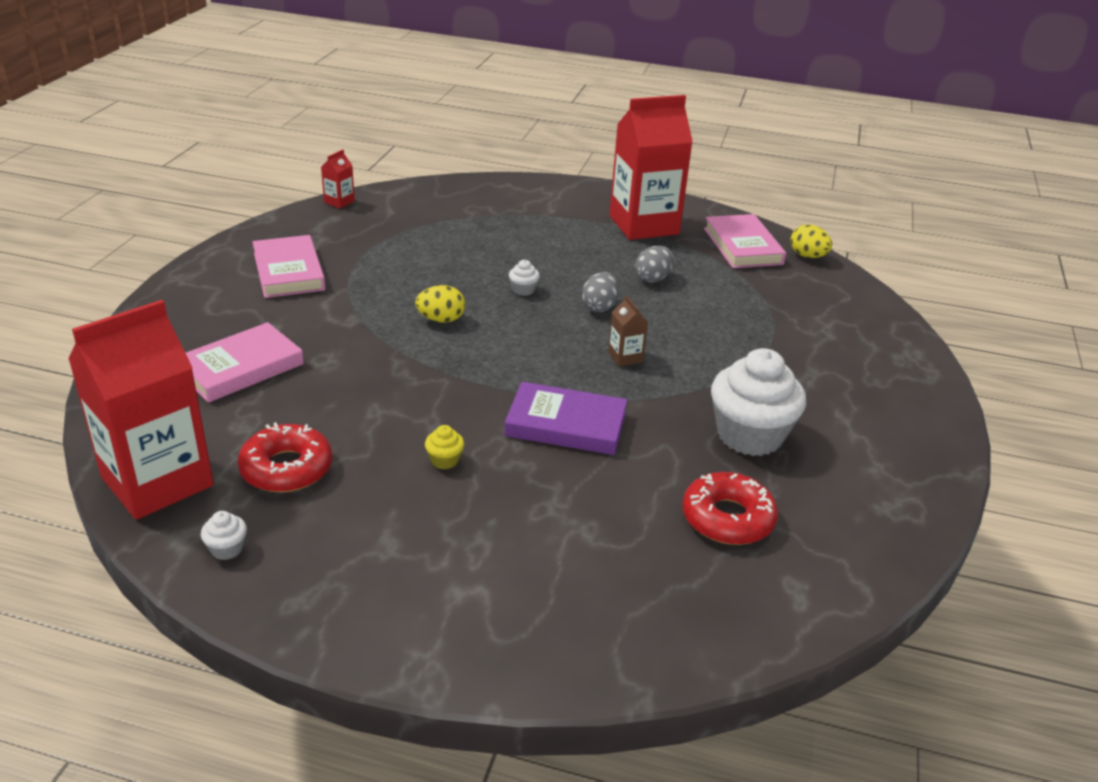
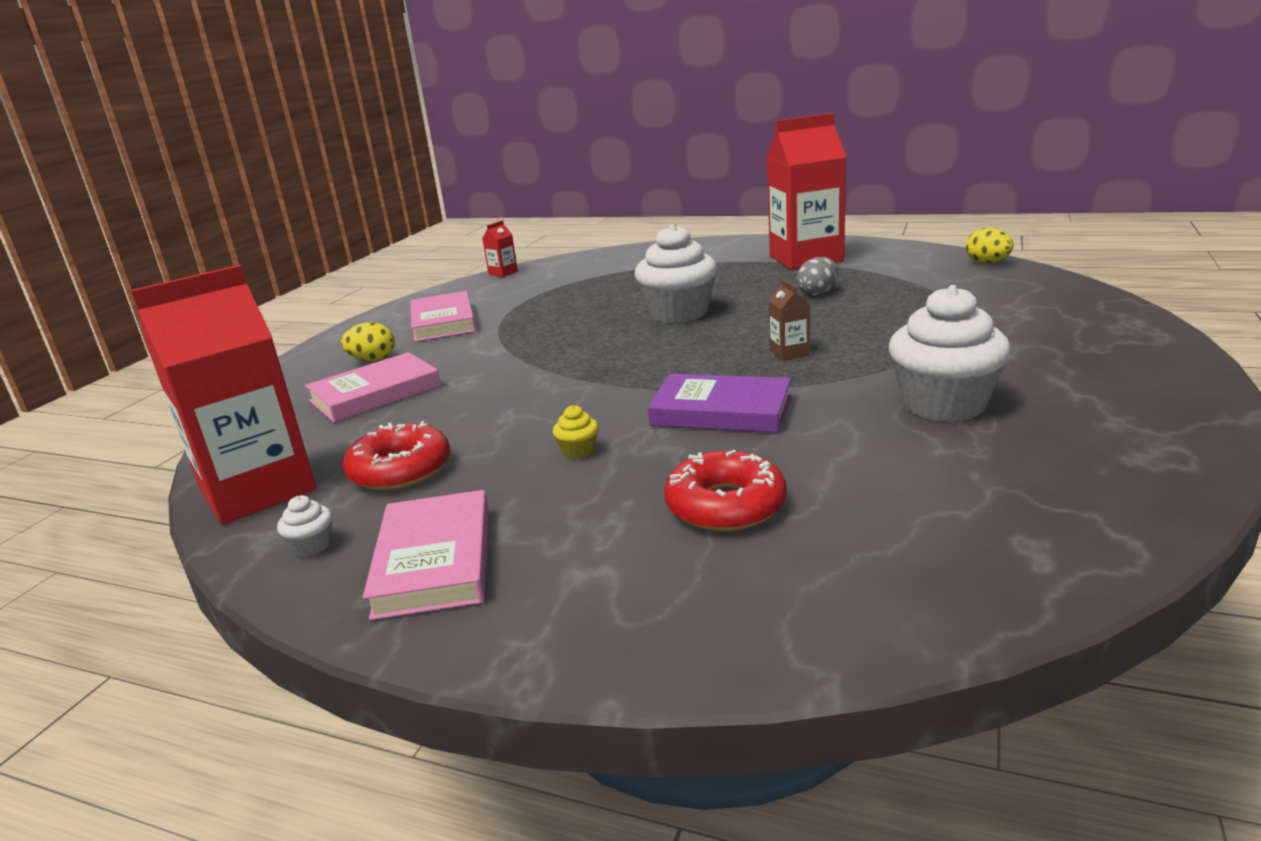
camera: 10 degrees right, 10 degrees down
yellow egg [415,285,465,323] -> yellow egg moved to [341,322,395,361]
white cupcake [509,260,540,296] -> white cupcake [635,224,717,323], size x2.48
grey egg [582,272,619,312] -> none
red donut [682,472,778,545] -> red donut moved to [664,450,787,532]
pink book [704,214,786,268] -> pink book moved to [363,490,489,620]

